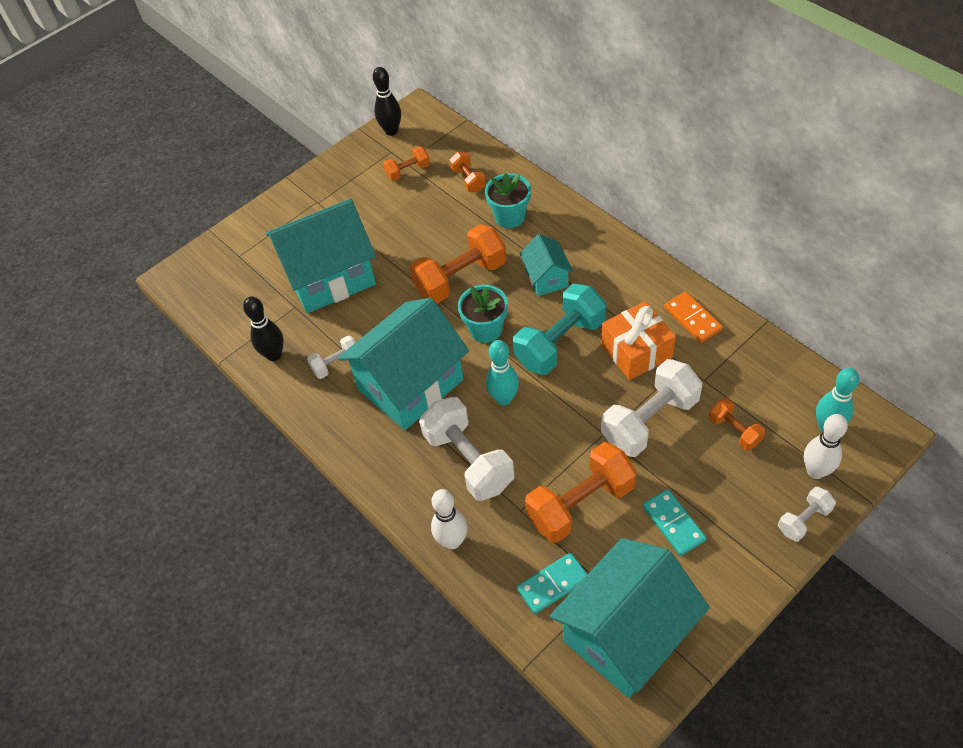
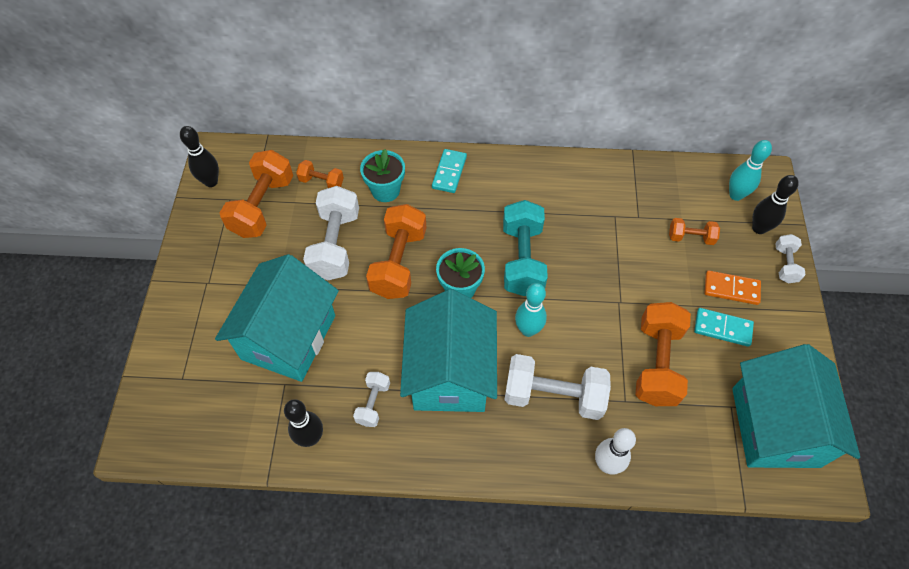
camera: 50 degrees left, 5 degrees up
orange dumbbell [383,146,430,181] -> orange dumbbell [220,150,293,238], size x1.93
turquoise domino [517,553,587,614] -> turquoise domino moved to [432,149,467,193]
turquoise house [520,234,573,296] -> none
orange gift [601,301,676,380] -> none
white dumbbell [601,359,702,457] -> white dumbbell moved to [303,186,359,280]
orange domino [664,292,723,343] -> orange domino moved to [705,271,761,305]
white bowling pin [804,414,848,479] -> black bowling pin [752,175,799,234]

